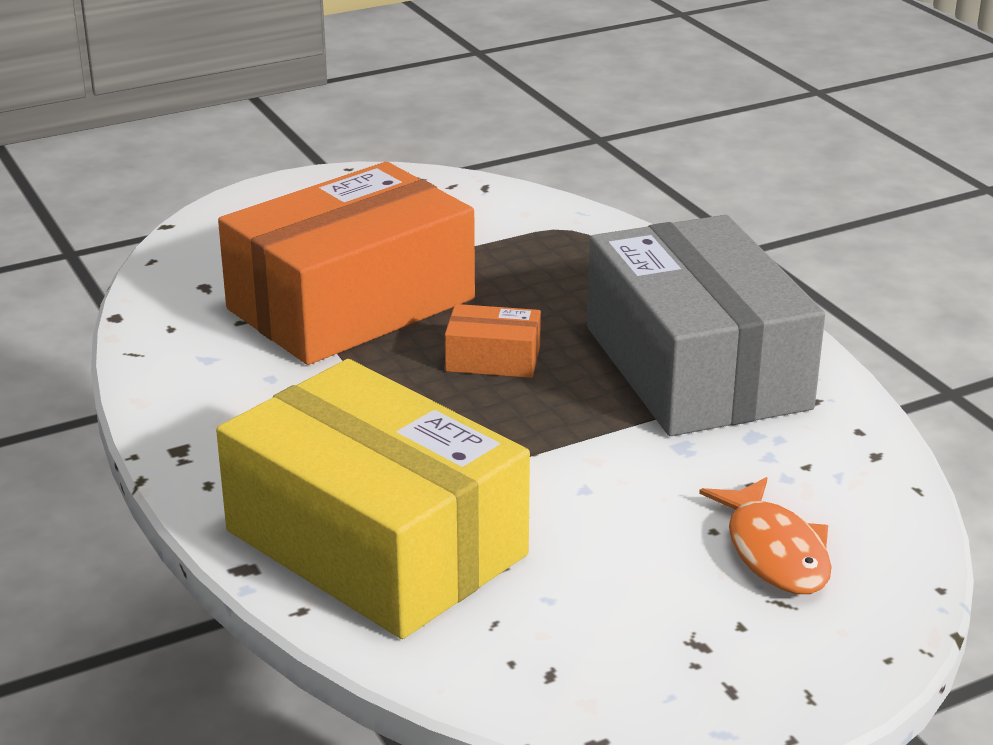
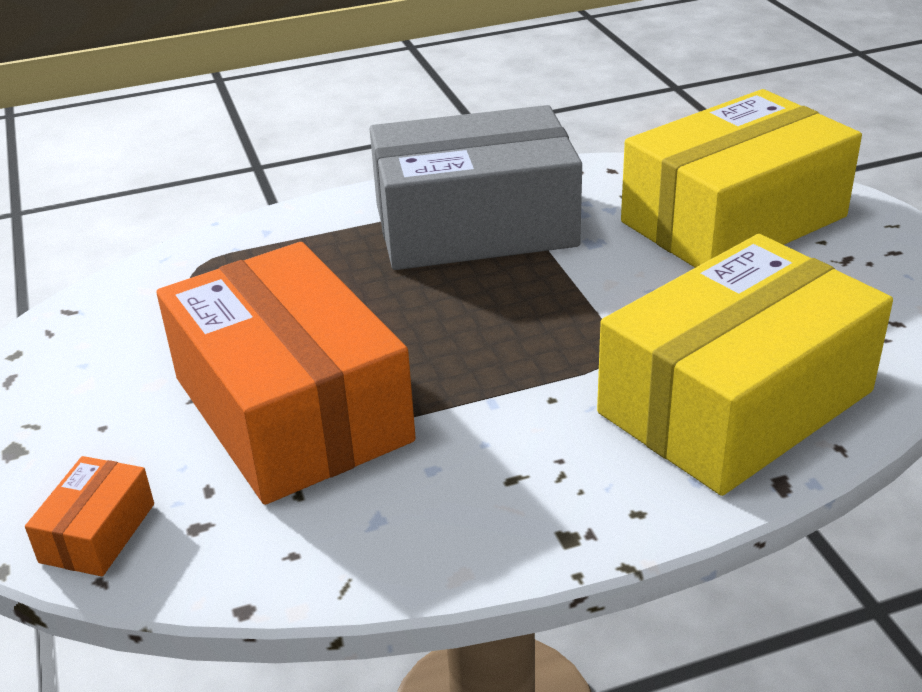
camera: 80 degrees left, 5 degrees up
orange box [445,304,541,378] -> orange box moved to [25,456,154,576]
orange fish [699,477,832,594] -> yellow box [621,89,862,268]

